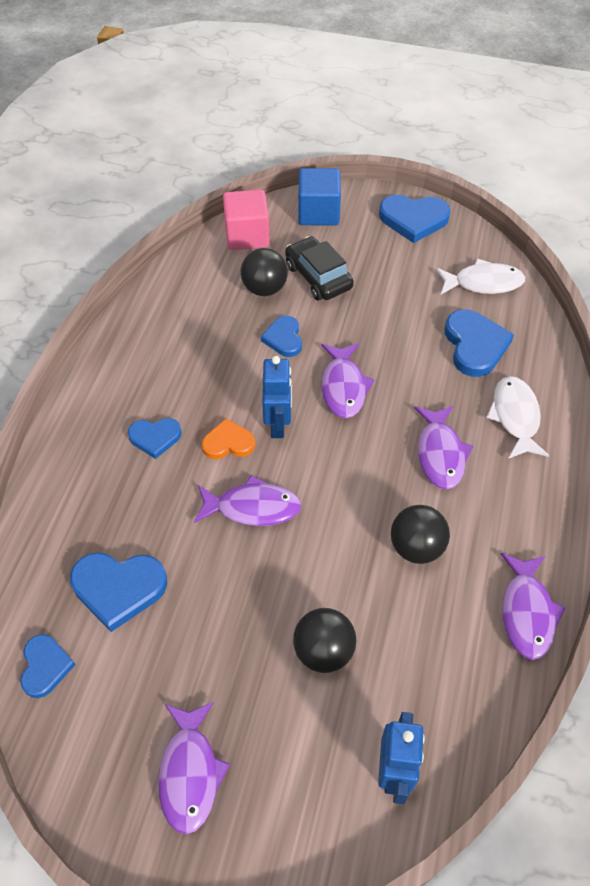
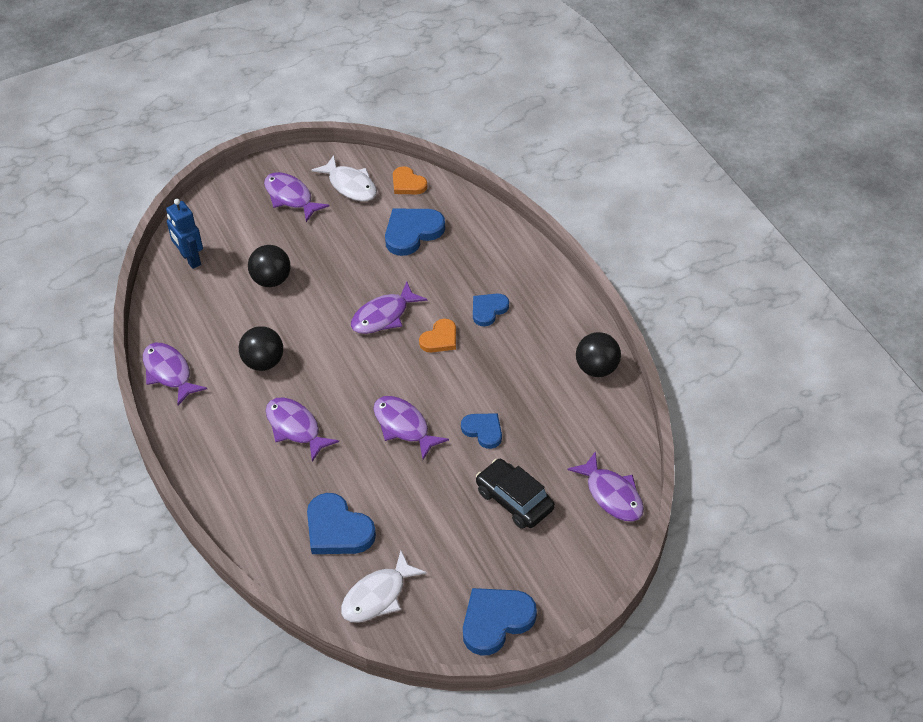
camera: 140 degrees right, 5 degrees down
blue heart [20,634,76,698] -> orange heart [393,166,427,194]
pink cube [223,190,270,250] -> purple fish [567,451,644,522]
black ball [241,248,288,296] -> black ball moved to [576,332,621,377]
blue robot [262,356,292,438] -> none
black car [285,236,354,300] -> black car turned 150 degrees counterclockwise [476,459,555,529]
blue cube [298,168,341,226] -> none
white fish [486,376,550,459] -> white fish moved to [311,155,377,201]

